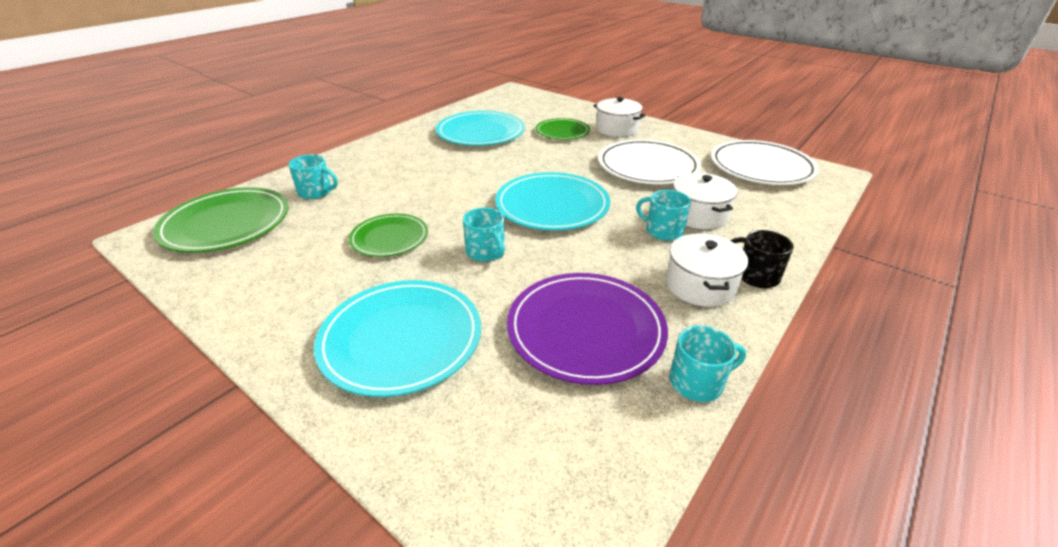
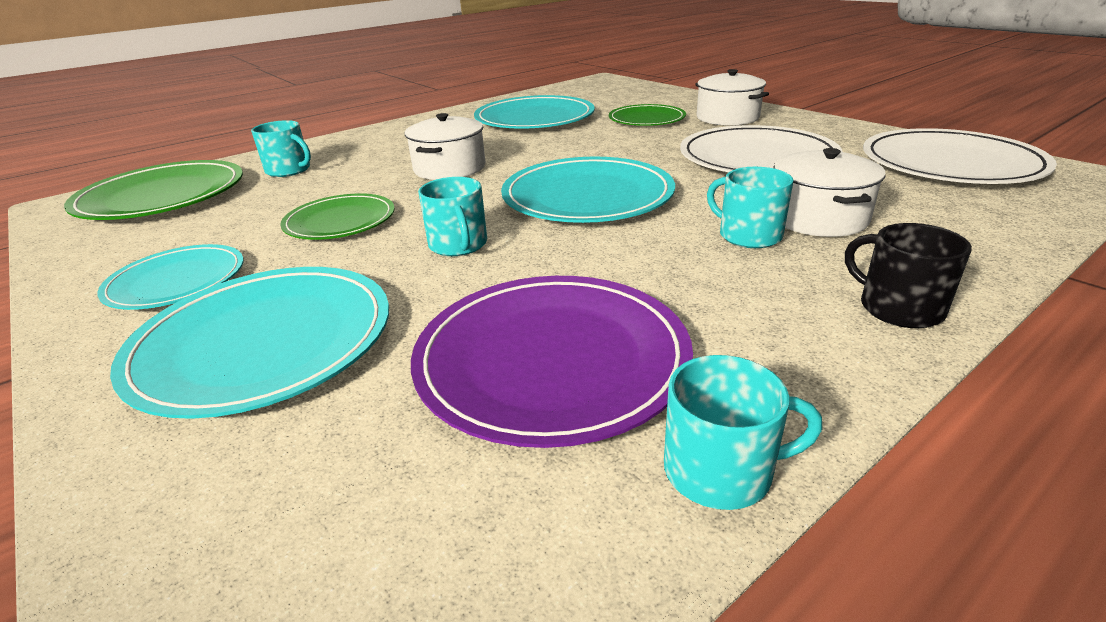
camera: 15 degrees right, 5 degrees down
white pot [666,233,748,307] -> white pot moved to [405,113,485,180]
none -> turquoise plate [97,244,243,310]

